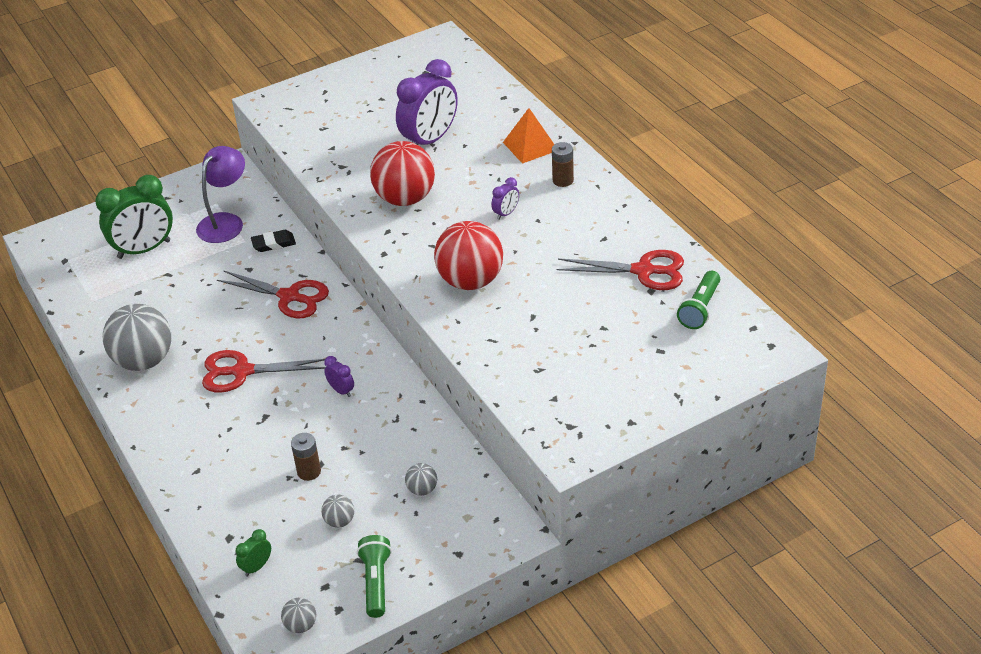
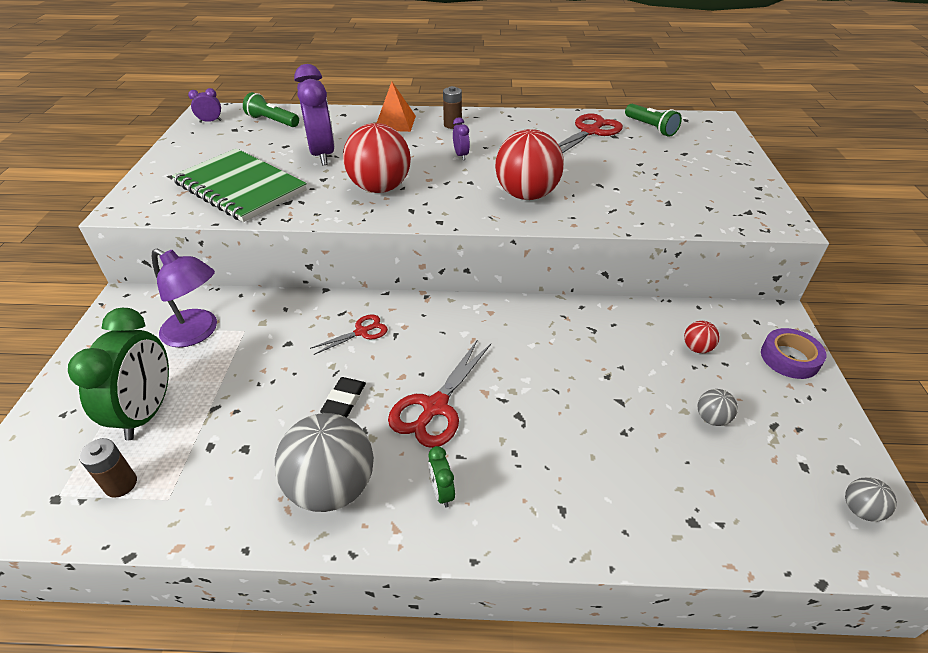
camera: 60 degrees left, 0 degrees up
purple lamp [196,146,245,243] -> purple lamp turned 150 degrees clockwise [152,249,217,347]
red scissors [217,270,329,318] -> red scissors [310,314,388,355], size x0.58
green clock [236,529,271,576] -> green clock moved to [428,446,455,507]
black eraser [251,230,296,252] -> black eraser moved to [320,377,366,418]
brown battery [291,433,321,481] -> brown battery moved to [79,438,137,498]
purple clock [324,356,354,397] -> purple clock moved to [188,88,222,123]
green flashlight [357,535,392,618] -> green flashlight moved to [243,92,299,127]
grey ball [405,463,437,496] -> red ball [684,321,719,353]
none -> green notebook [172,148,307,222]
none -> purple tape [761,328,826,379]

